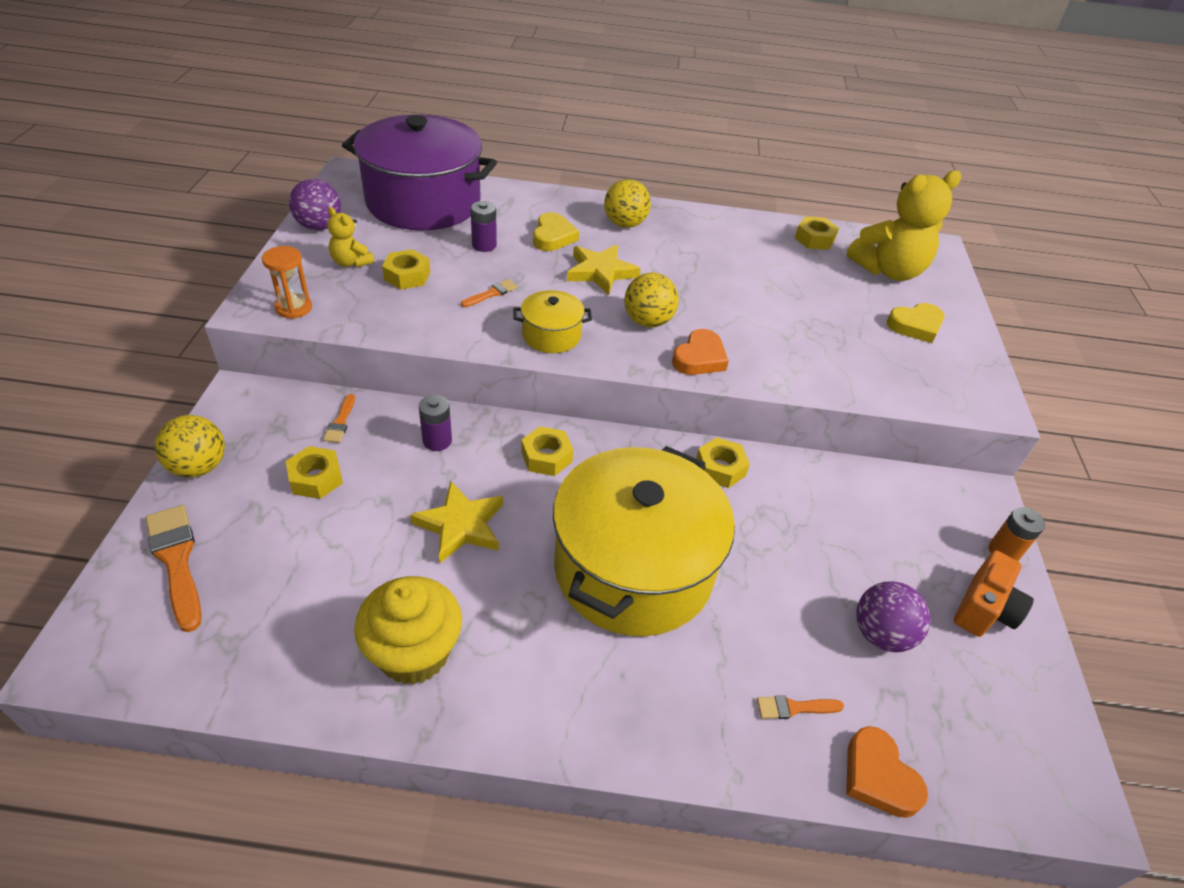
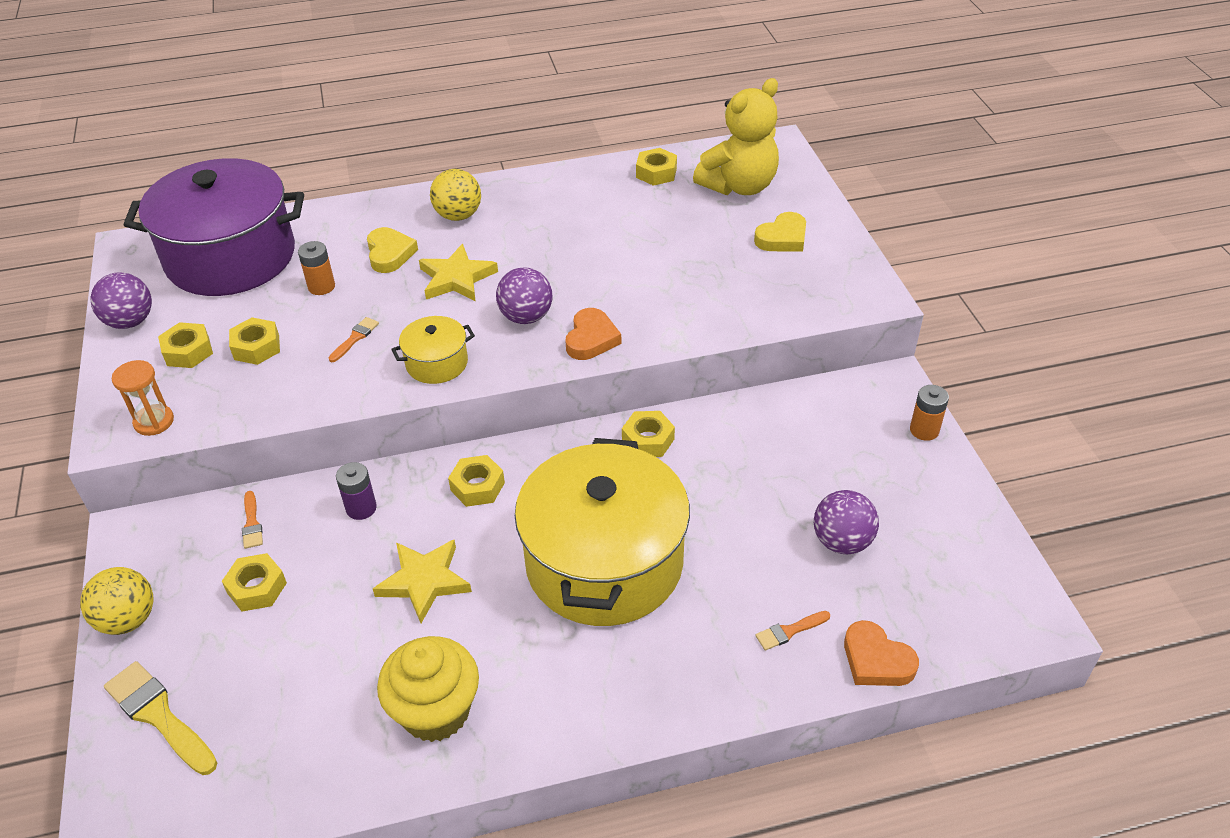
camera: 15 degrees left, 0 degrees up
orange brush [146,505,202,632] -> yellow brush [104,661,217,775]
yellow teddy bear [327,207,374,267] -> yellow nut [158,322,213,368]
purple battery [471,201,497,252] -> orange battery [298,241,335,295]
yellow ball [624,273,679,327] -> purple ball [496,268,552,324]
orange camera [954,550,1034,637] -> none

